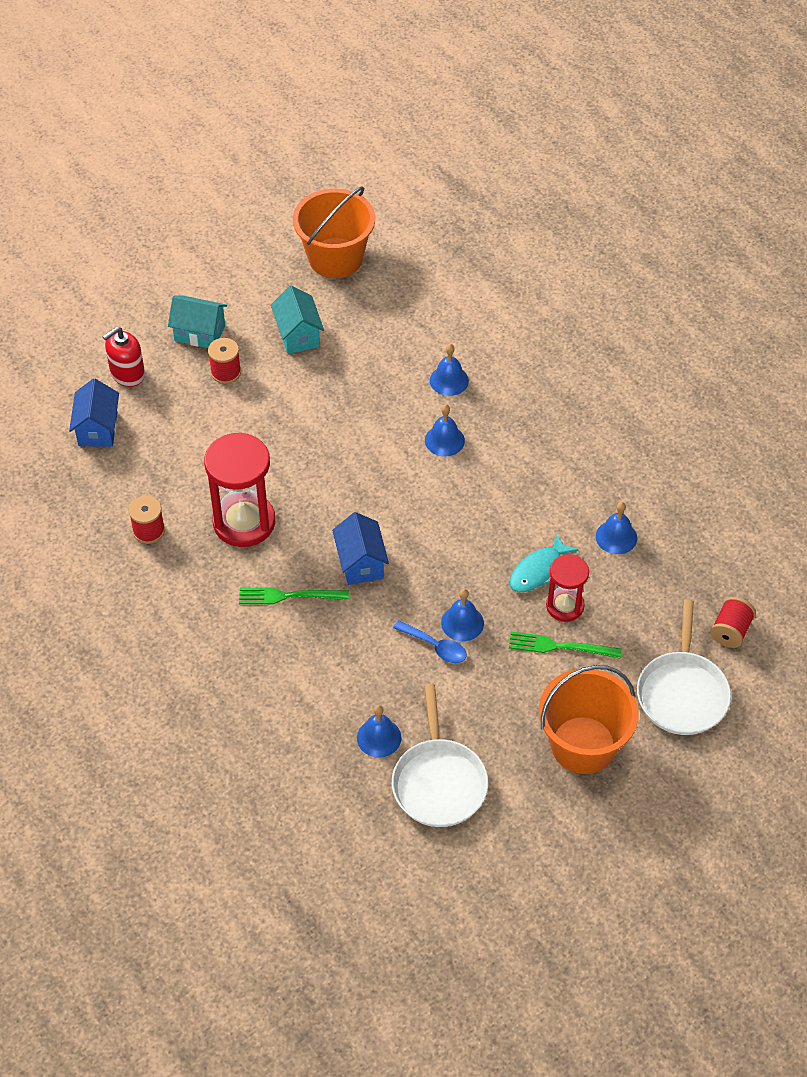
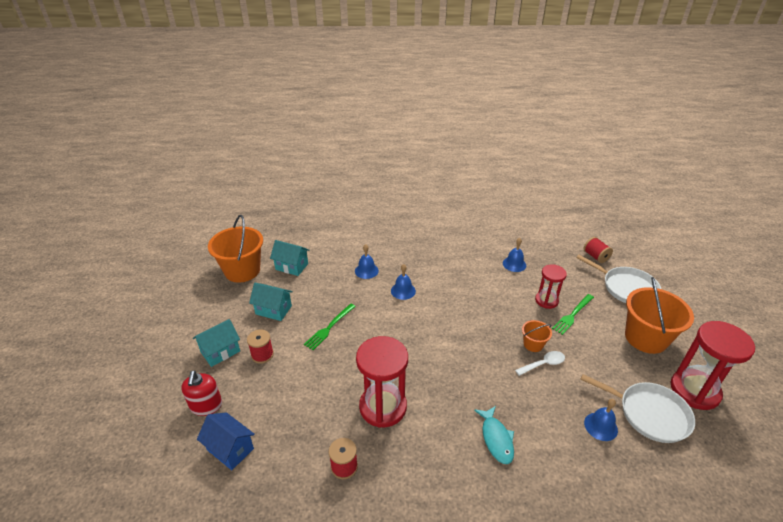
camera: 55 degrees left, 15 degrees down
green fork [239,588,349,604] -> green fork moved to [304,304,356,350]
blue house [332,512,389,585] -> none
blue spoon [393,620,467,663] -> white spoon [515,351,565,376]
blue bell [441,589,484,641] -> orange bucket [522,320,552,352]
turquoise fish [510,534,578,592] -> turquoise fish moved to [474,406,514,464]
none -> turquoise house [270,240,309,276]
none -> red hourglass [671,321,755,410]

